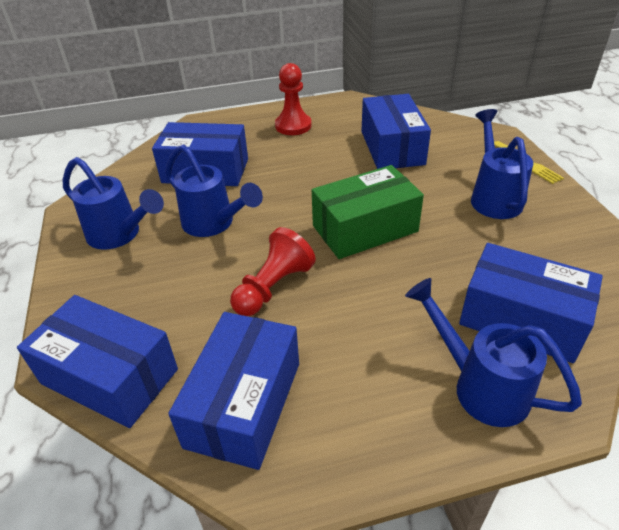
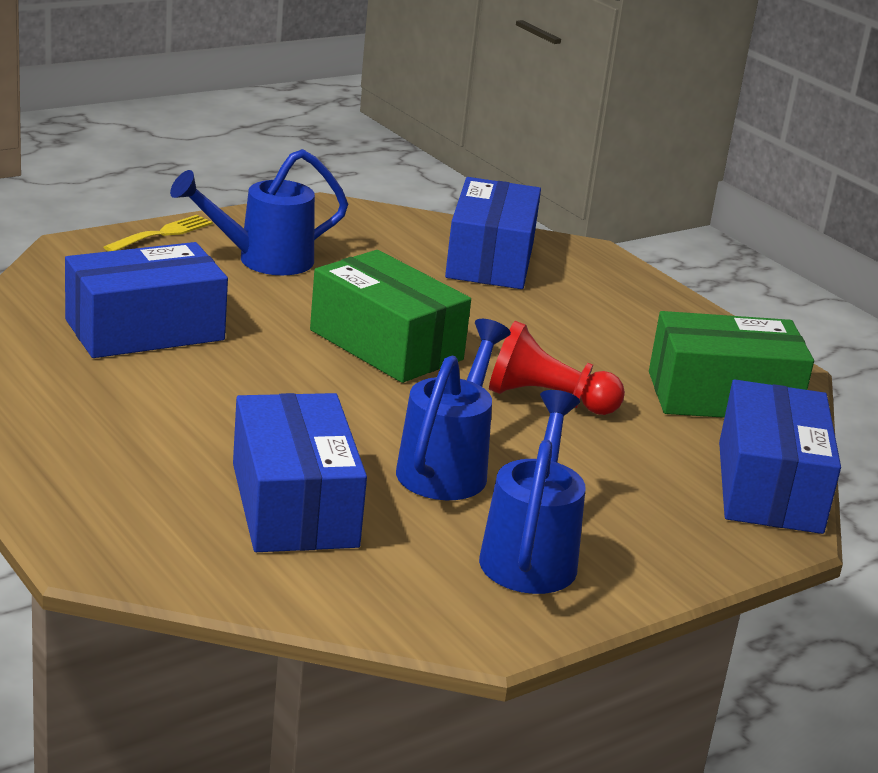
camera: 115 degrees left, 15 degrees down
blue box [168,312,299,470] -> green box [649,311,814,418]
red pawn [275,63,312,135] -> none
blue watering can [405,278,582,427] -> none

